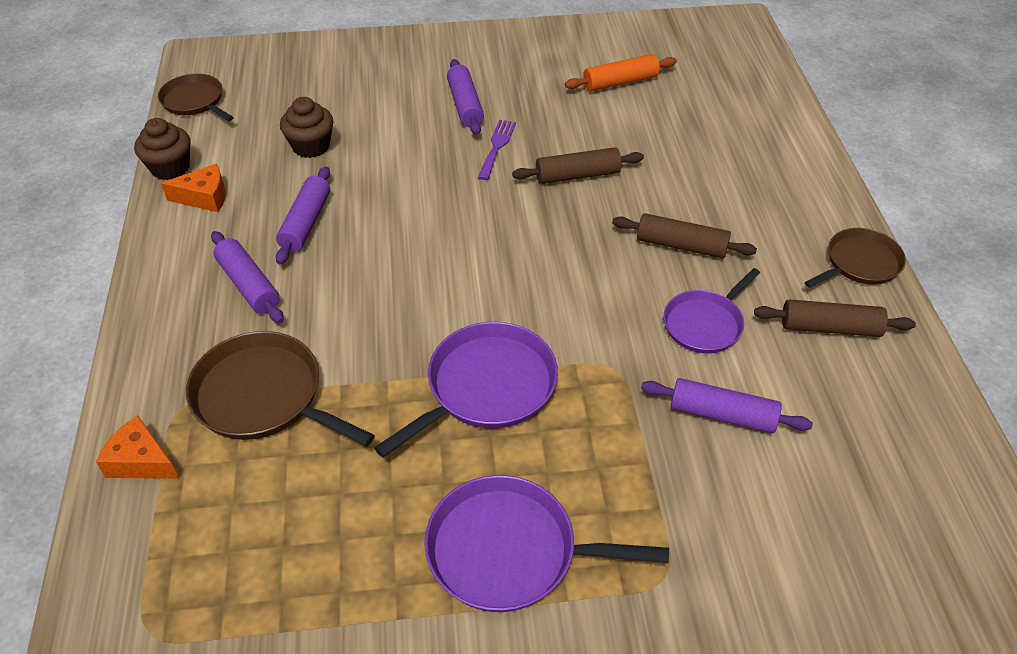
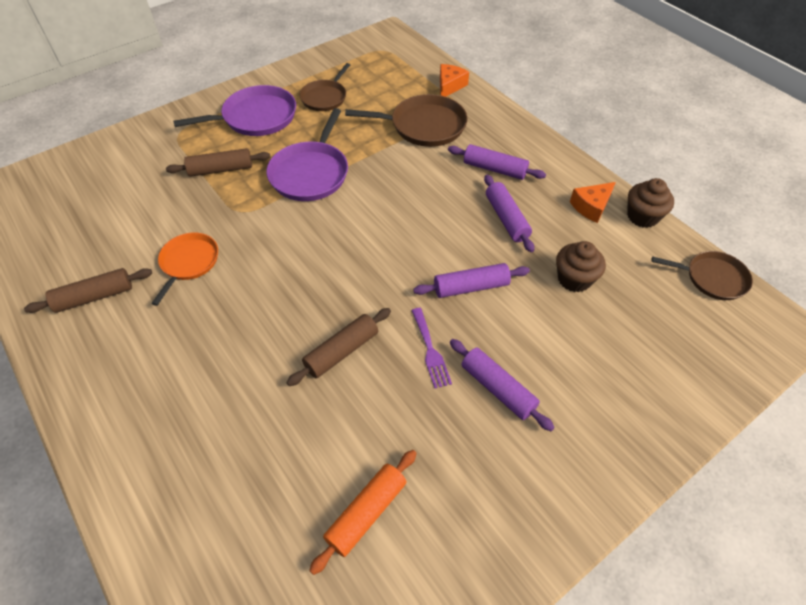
camera: 150 degrees right, 5 degrees up
orange cheese [96,416,179,479] -> orange cheese turned 60 degrees counterclockwise [440,64,469,97]
brown rolling pin [612,213,757,258] -> brown rolling pin moved to [166,148,270,177]
purple rolling pin [641,378,813,433] -> purple rolling pin moved to [413,263,530,298]
purple pan [663,268,760,353] -> orange pan [151,233,218,306]
brown pan [805,228,906,288] -> brown pan moved to [299,63,350,111]

